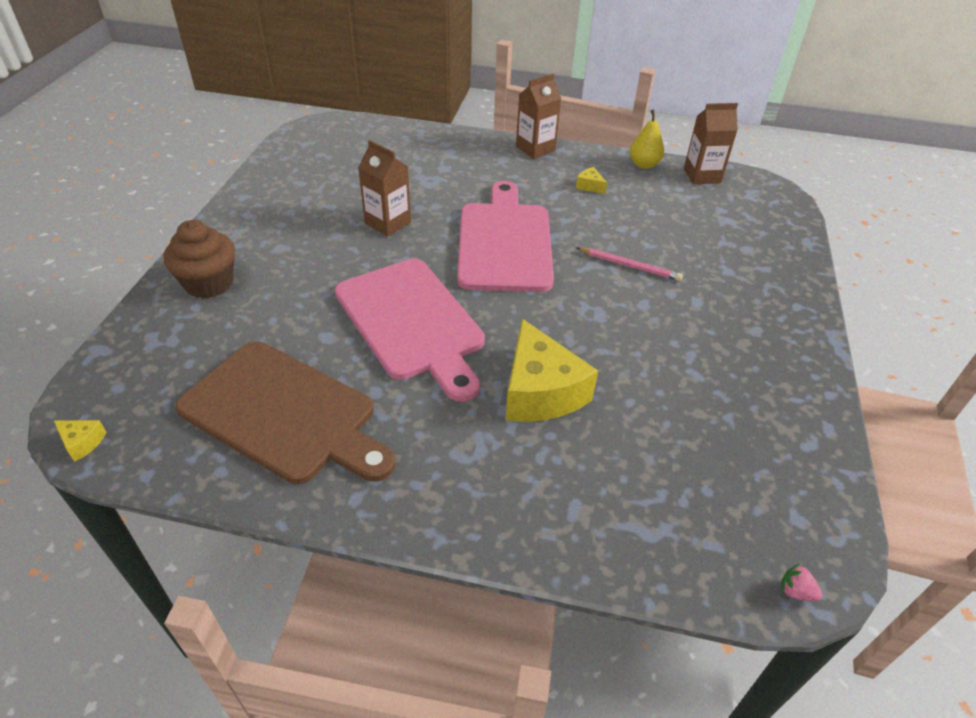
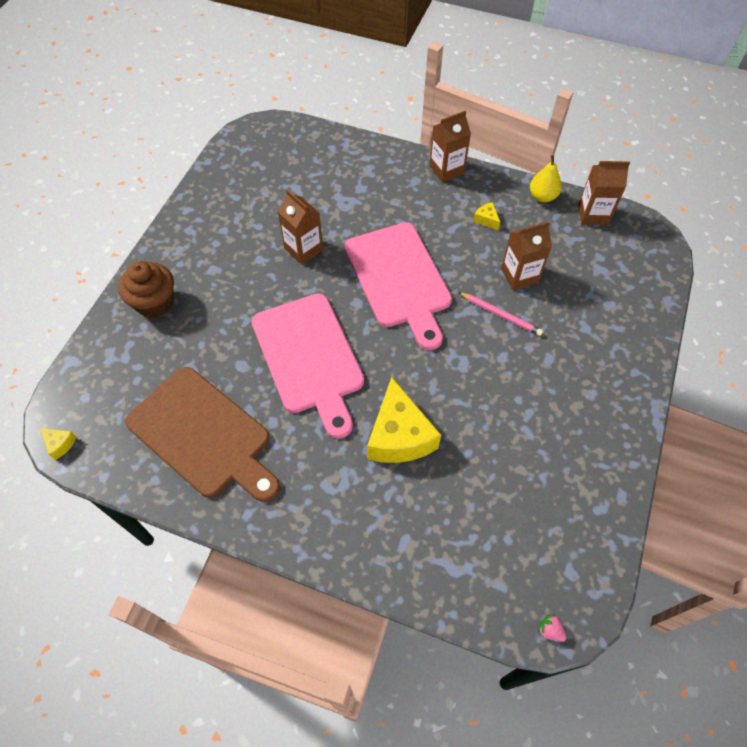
camera: 10 degrees right, 15 degrees up
pink cutting board [457,181,554,292] -> pink cutting board turned 150 degrees clockwise [344,222,452,350]
none -> brown carton [501,222,552,290]

